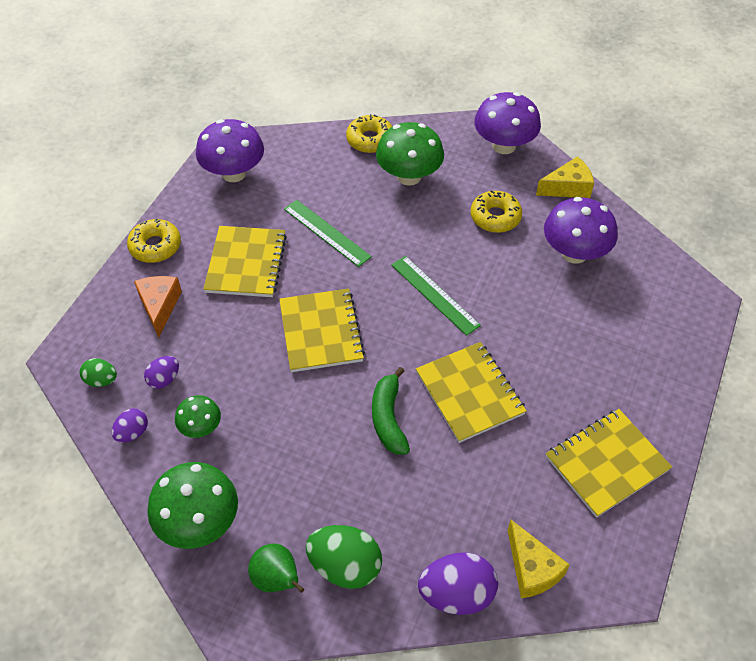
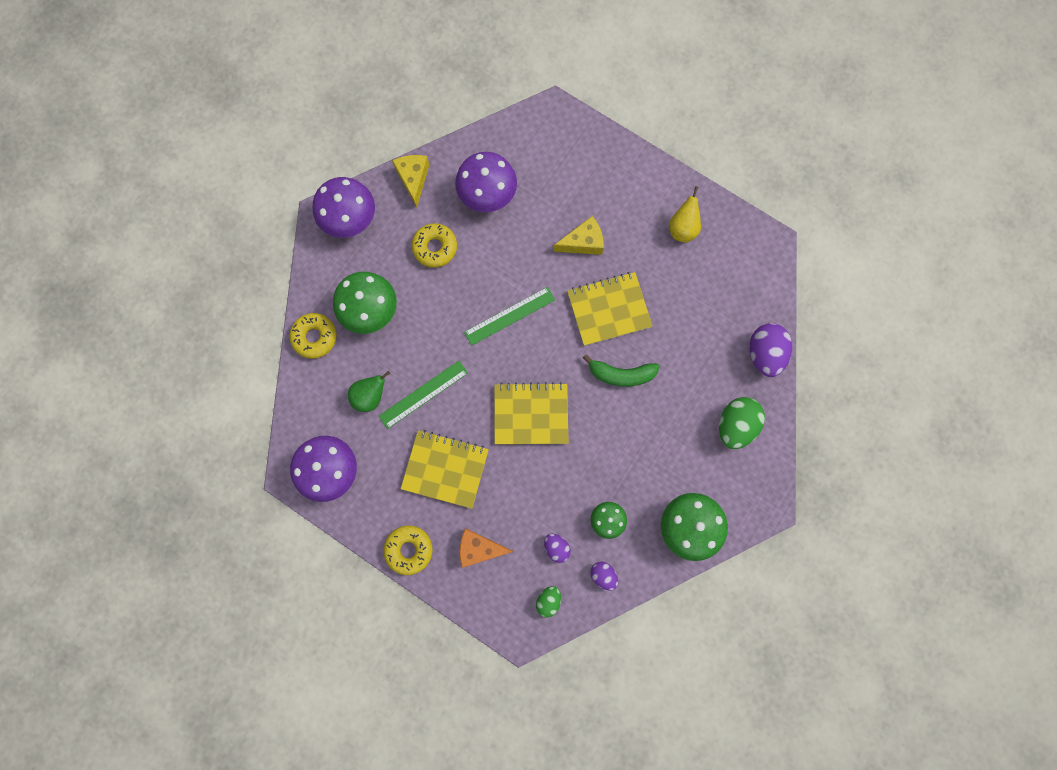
camera: 80 degrees left, 25 degrees up
green pear [248,543,304,593] -> green pear moved to [348,371,390,412]
yellow cheese [507,520,570,598] -> yellow cheese moved to [554,216,604,255]
yellow notebook [546,409,672,518] -> yellow pear [669,186,701,242]

